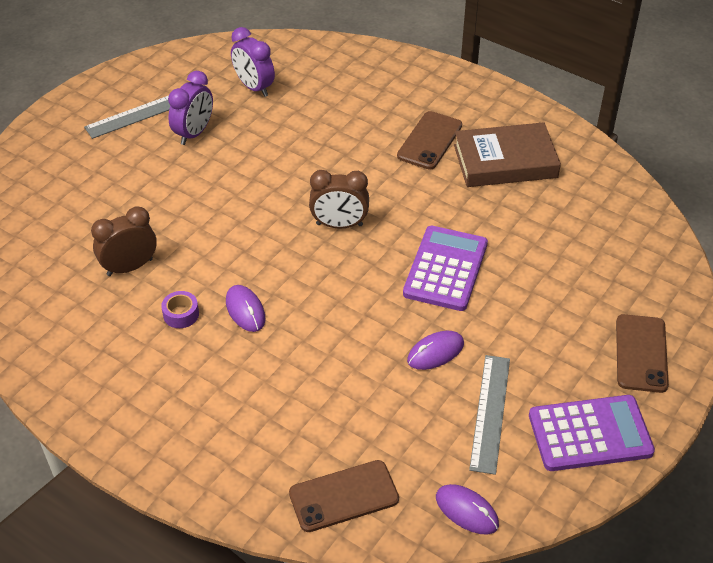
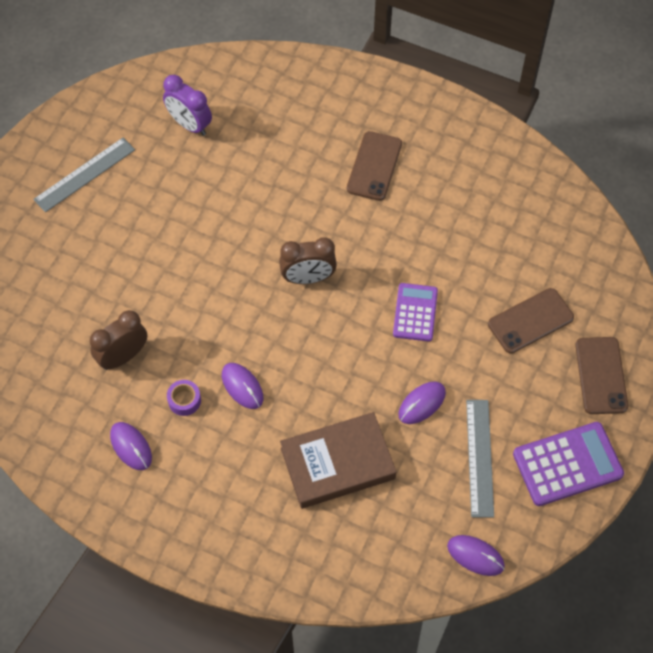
camera: 10 degrees left, 15 degrees up
purple clock [168,71,213,145] -> none
brown phone [289,460,399,532] -> brown phone moved to [488,288,574,354]
purple calculator [403,226,488,311] -> purple calculator [393,283,438,342], size x0.66
brown book [454,122,561,187] -> brown book moved to [280,412,397,509]
none -> purple mouse [110,422,152,470]

